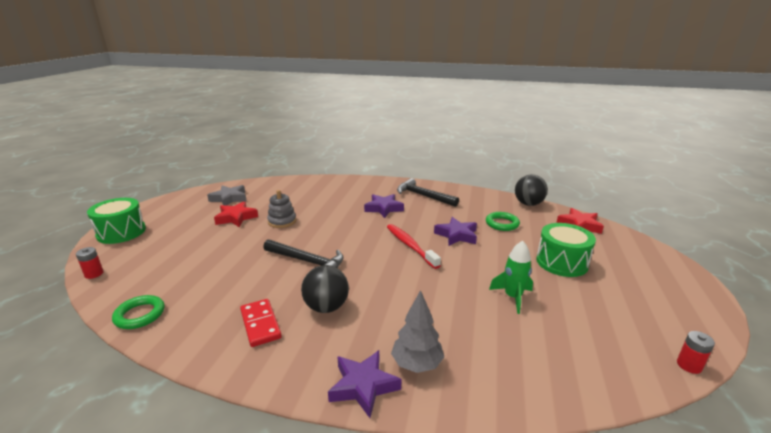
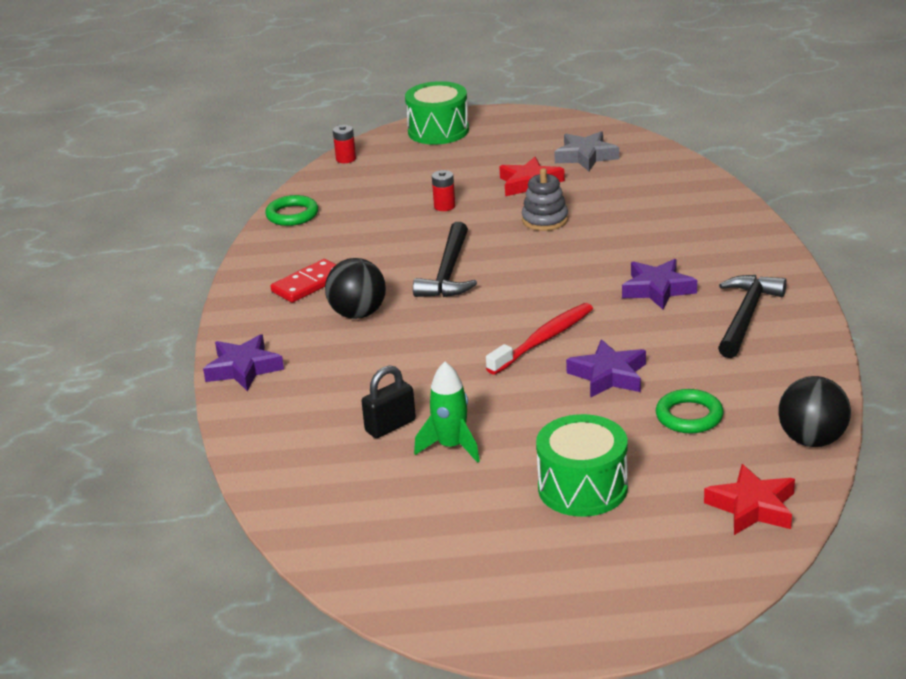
camera: 75 degrees right, 5 degrees up
grey tree [391,290,444,373] -> none
red battery [677,331,715,374] -> red battery moved to [432,170,455,211]
none -> black padlock [361,366,416,438]

